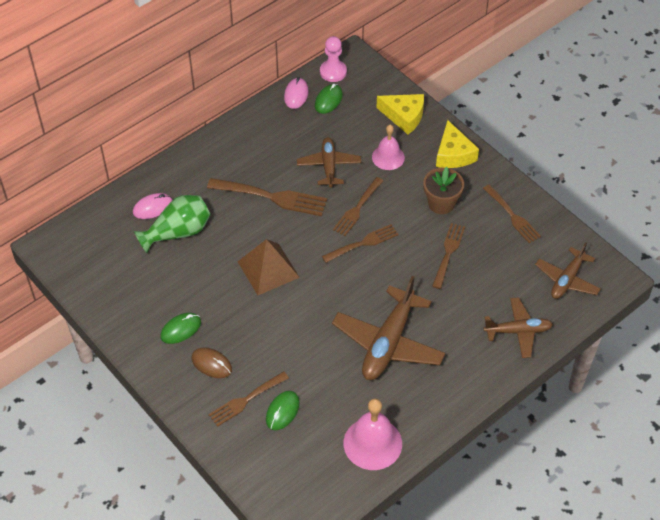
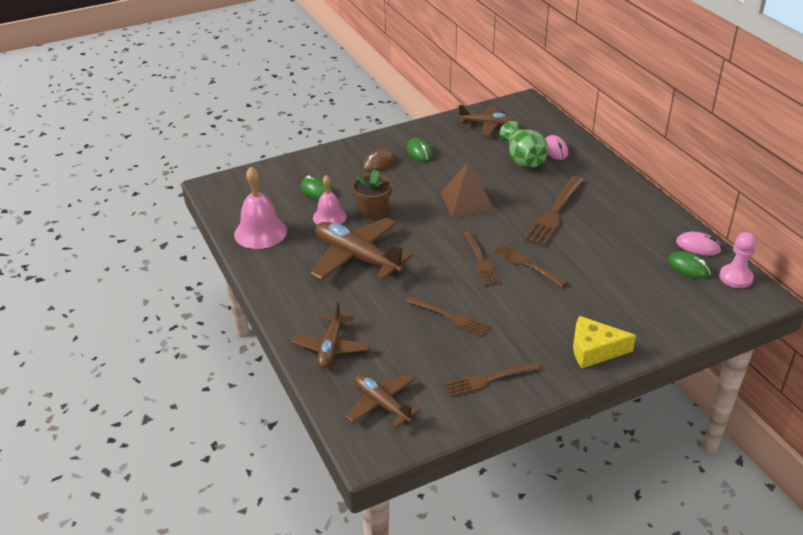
camera: 105 degrees right, 15 degrees down
brown fork [209,371,289,427] -> none
brown plane [297,137,361,187] -> brown plane moved to [458,105,515,135]
pink bell [372,125,405,170] -> pink bell moved to [313,175,347,225]
yellow cheese [376,94,424,134] -> none
brown flower pot [423,167,464,214] -> brown flower pot moved to [352,169,392,220]

